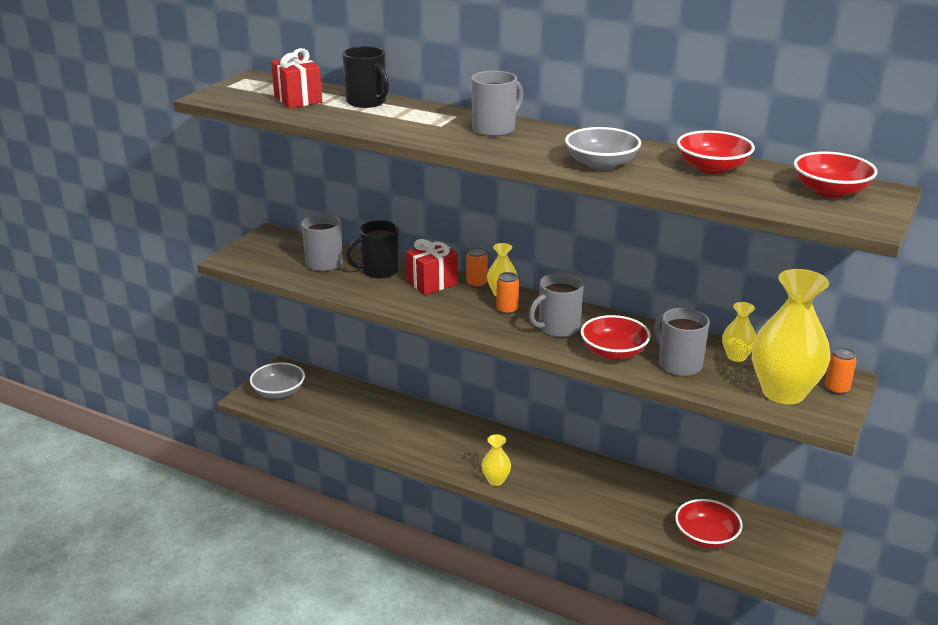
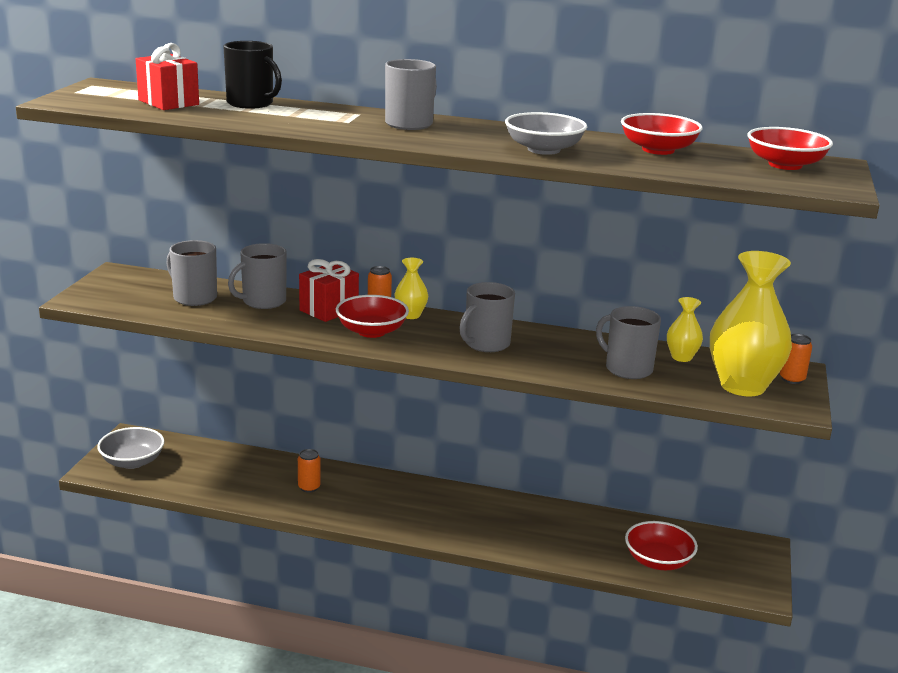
camera: 15 degrees left, 5 degrees down
black mug [346,220,399,279] -> grey mug [228,243,287,309]
yellow vase [482,434,511,486] -> none
orange can [496,272,519,315] -> orange can moved to [298,449,321,493]
red bowl [581,315,651,360] -> red bowl moved to [336,295,409,338]

